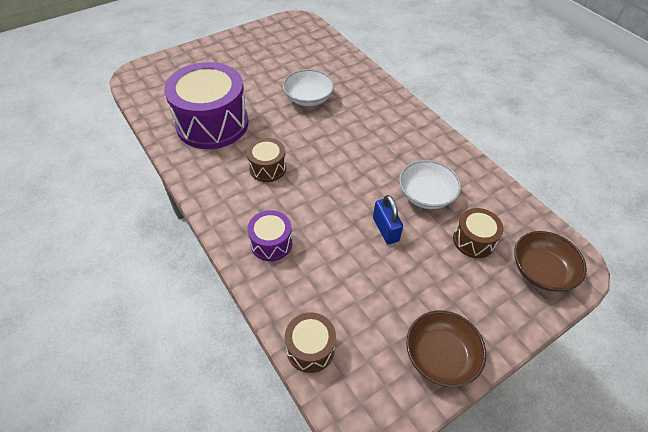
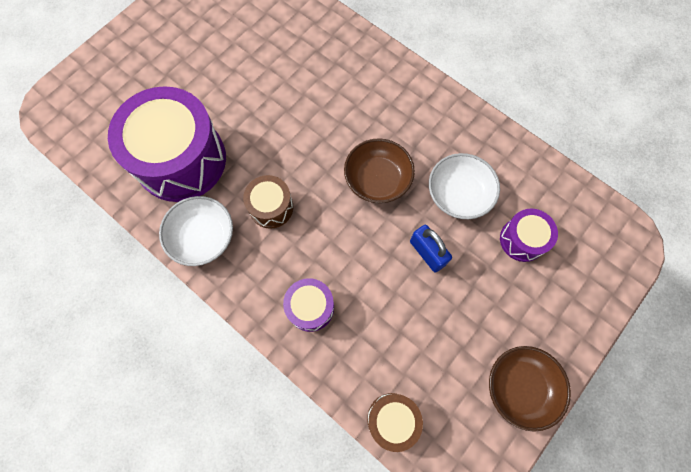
camera: 15 degrees left, 20 degrees up
white bowl [283,69,334,106] -> white bowl moved to [159,196,233,266]
brown drum [453,208,504,258] -> purple drum [500,209,558,262]
brown bowl [514,231,587,291] -> brown bowl moved to [344,138,415,203]

